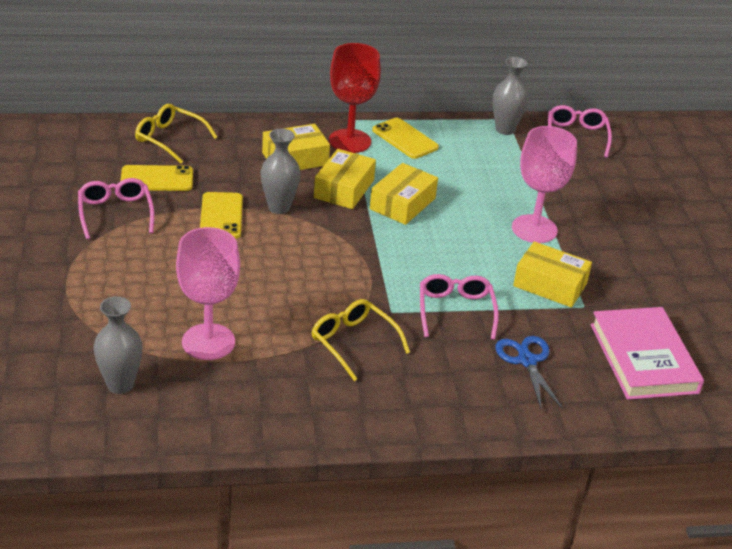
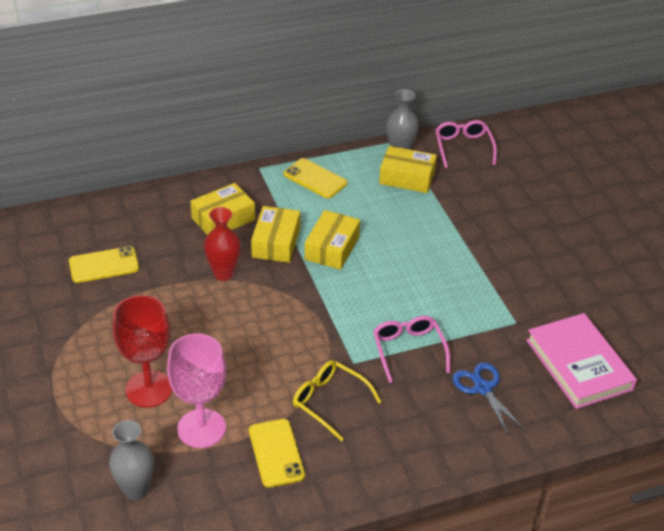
camera: 10 degrees left, 5 degrees up
pink glasses [78,178,154,239] -> none
yellow glasses [135,104,218,164] -> none
yellow phone [200,192,243,239] -> yellow phone moved to [249,419,305,487]
grey vase [261,129,301,214] -> red vase [204,207,241,281]
red goblet [329,43,381,153] -> red goblet moved to [113,295,173,408]
pink goblet [512,126,577,243] -> none
yellow box [513,241,592,308] -> yellow box moved to [379,146,437,193]

